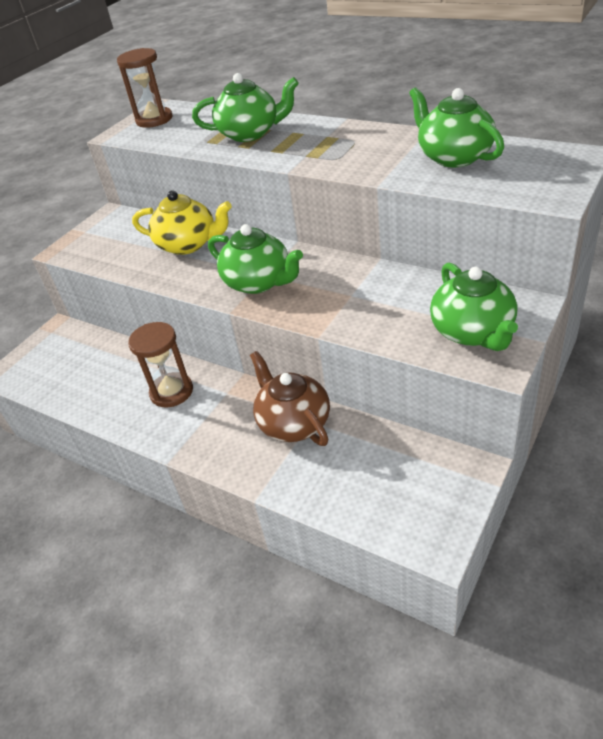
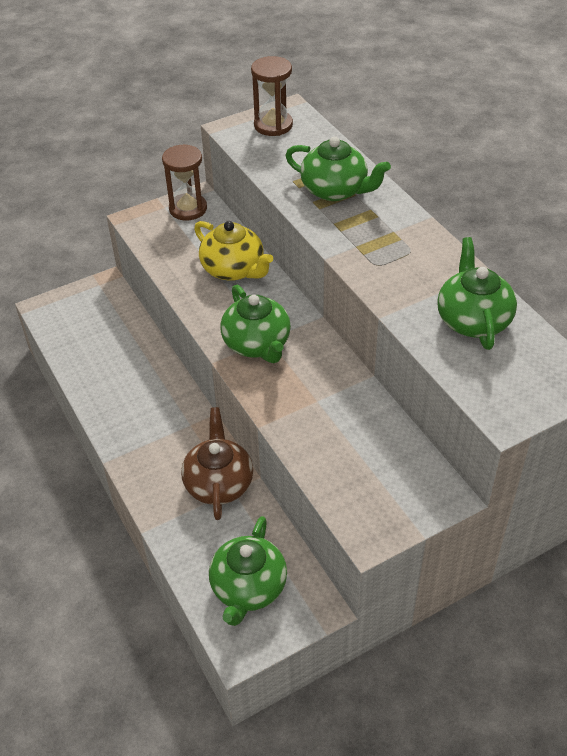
camera: 25 degrees right, 5 degrees up
brown hourglass [128,322,193,408] -> brown hourglass moved to [162,144,207,221]
green teapot [430,262,518,351] -> green teapot moved to [209,516,287,626]

